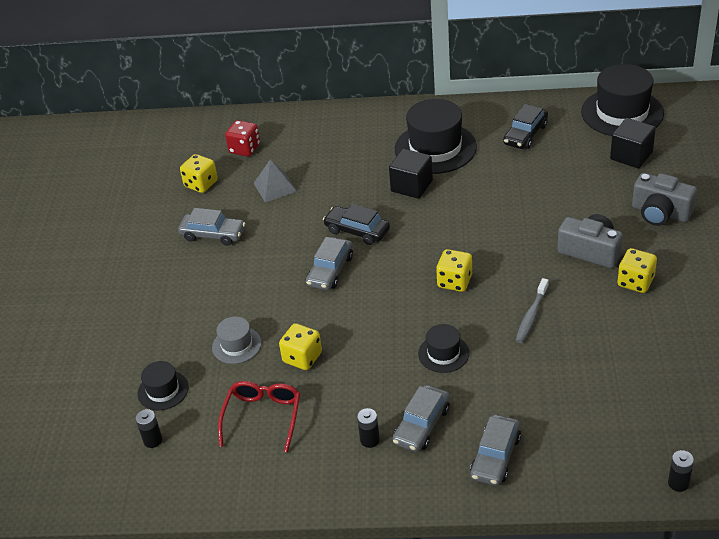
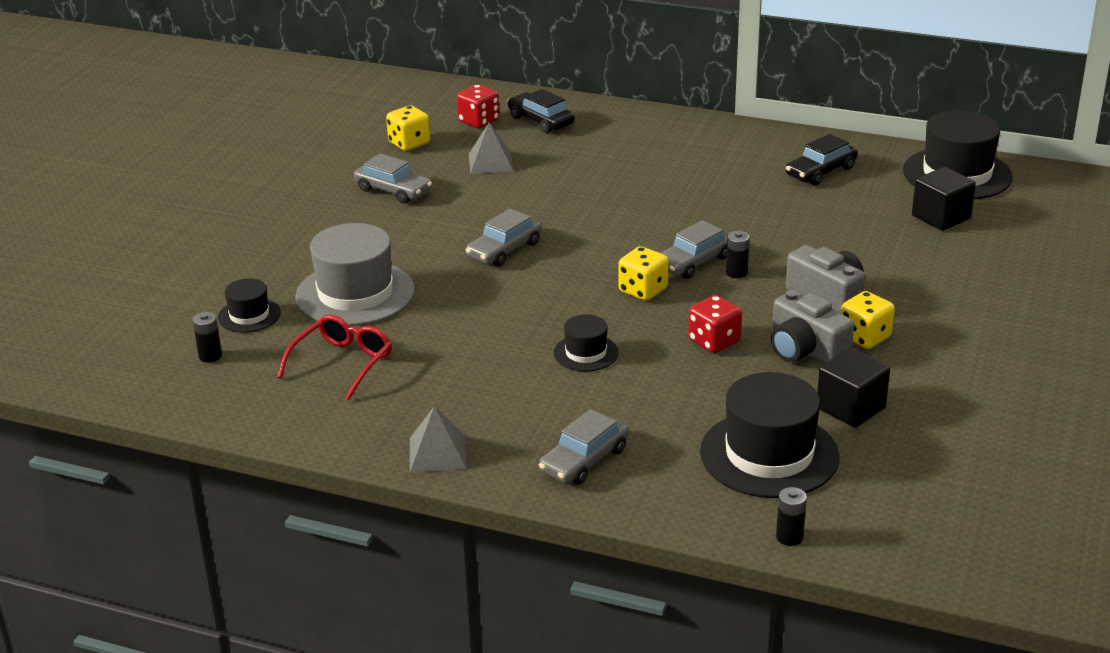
camera: 15 degrees right, 10 degrees down
grey hat [212,317,262,364] -> grey hat [295,223,415,326], size x1.94
yellow dice [279,323,322,370] -> none
black car [323,204,390,245] -> black car moved to [508,89,575,133]
black battery [357,408,380,448] -> black battery moved to [726,231,750,278]
black cube [389,149,433,199] -> black cube moved to [817,348,890,428]
grey car [392,385,450,452] -> grey car moved to [661,220,728,279]
black hat [395,99,477,174] -> black hat moved to [700,372,839,498]
grey toothbrush [515,278,549,343] -> red dice [688,295,742,353]
grey camera [632,173,697,226] -> grey camera moved to [771,290,854,364]
none -> grey pyramid [410,406,467,473]

